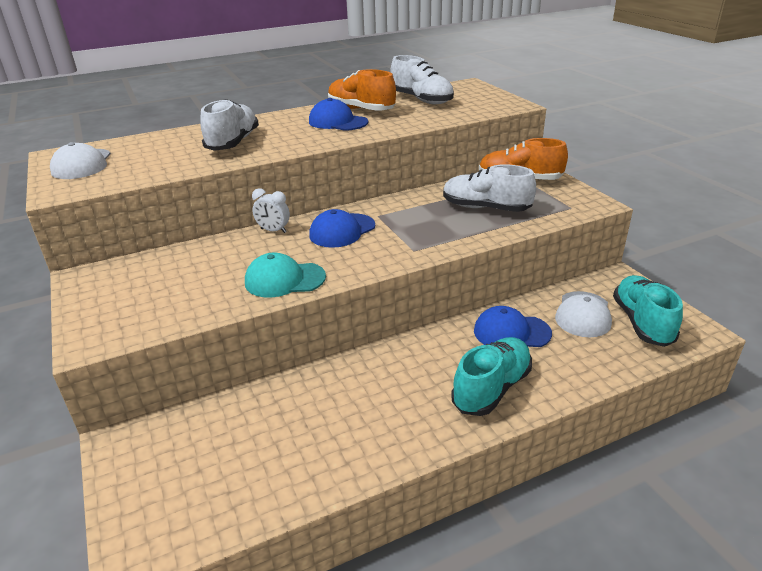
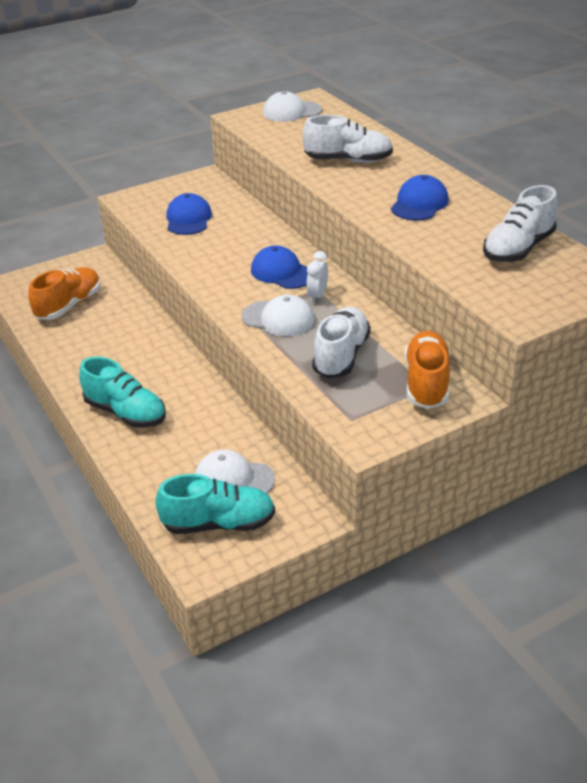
camera: 85 degrees right, 5 degrees up
turquoise cap [245,252,326,297] -> none
white clock [252,188,290,233] -> white clock moved to [307,251,328,303]
orange shoe [328,69,396,111] -> orange shoe moved to [28,267,101,320]
blue cap [474,306,552,347] -> blue cap moved to [166,193,212,235]
none -> white cap [242,295,314,336]

